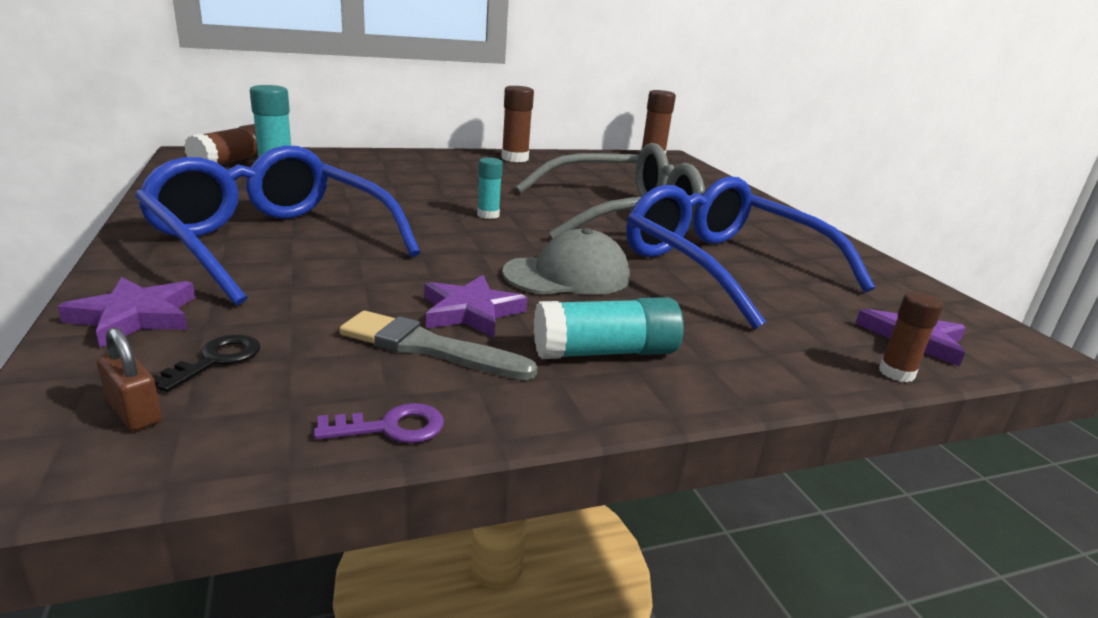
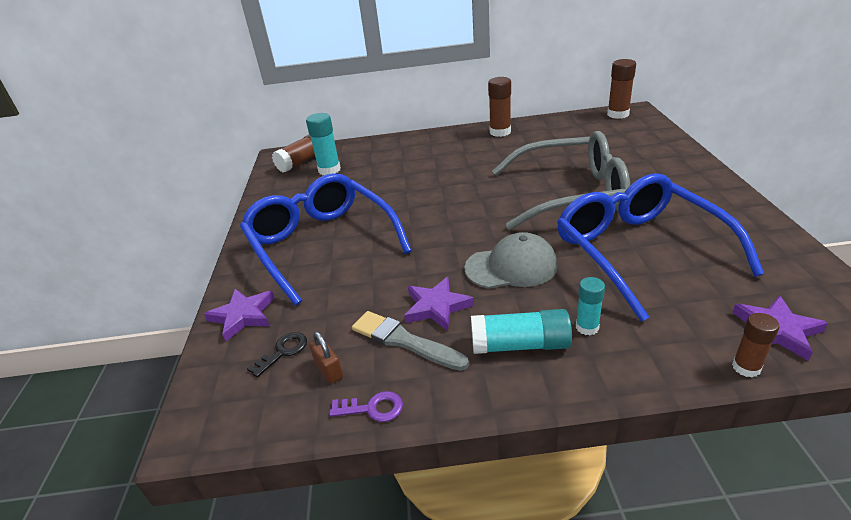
camera: 20 degrees right, 10 degrees up
brown padlock [97,327,162,431] -> brown padlock moved to [309,332,343,384]
turquoise glue stick [477,158,503,219] -> turquoise glue stick moved to [576,277,605,335]

